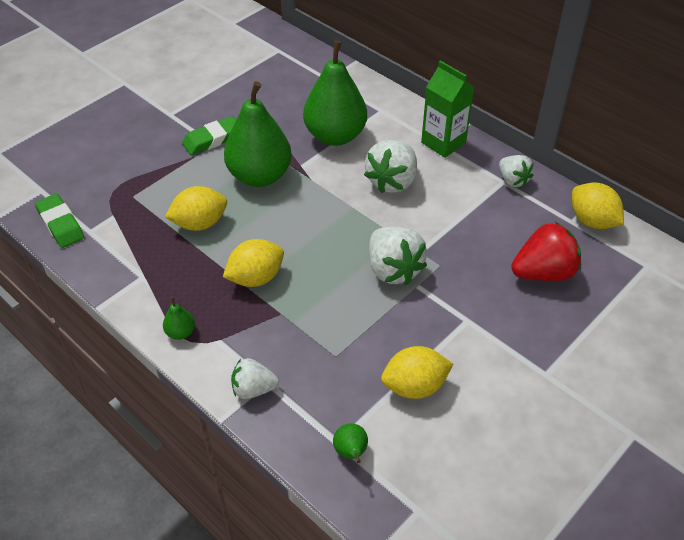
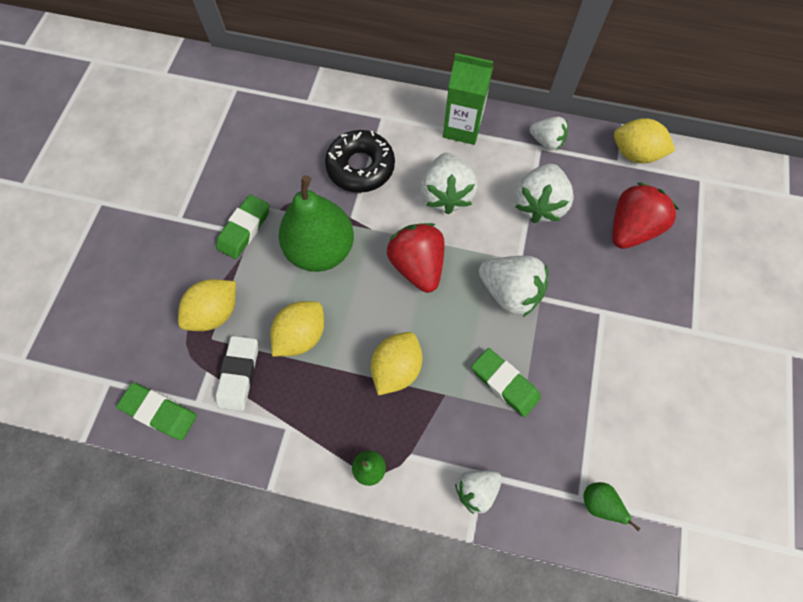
camera: 30 degrees left, 20 degrees up
green pear [303,41,367,146] -> black donut [325,130,395,193]
yellow lemon [381,346,453,399] -> yellow lemon moved to [178,279,236,331]
none -> white eraser [216,336,258,411]
none -> red strawberry [387,223,445,293]
none -> green eraser [471,348,541,417]
none -> white strawberry [515,164,574,223]

